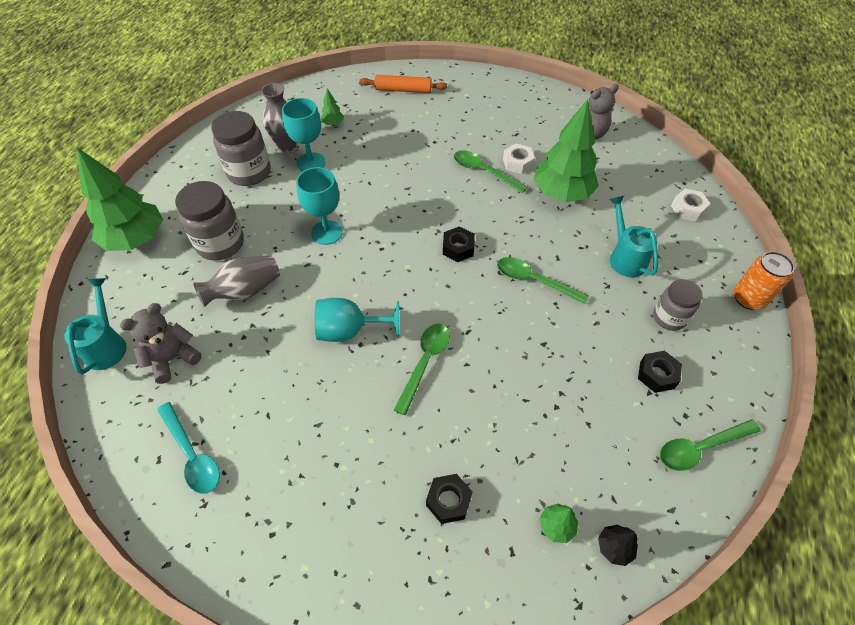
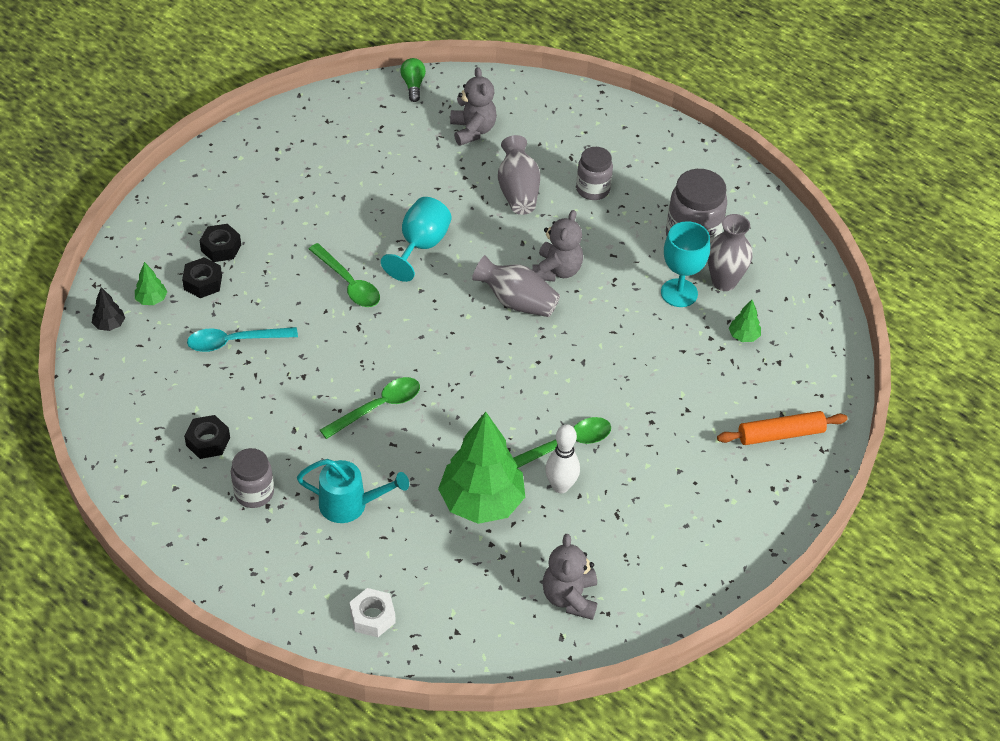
camera: 115 degrees right, 5 degrees down
turquoise watering can [64,278,127,374] -> none
green tree [77,148,163,251] -> none
turquoise spoon [157,402,220,494] -> turquoise spoon moved to [187,327,298,352]
grey jar [175,181,244,260] -> grey jar [576,147,613,200], size x0.64
turquoise goblet [296,167,343,245] -> grey teddy bear [532,210,583,282]
orange rolling pin [359,75,447,93] -> orange rolling pin turned 45 degrees clockwise [717,411,848,445]
black nut [443,226,475,262] -> black nut moved to [182,257,222,298]
white nut [503,144,535,174] -> white bowling pin [545,424,580,493]
green spoon [660,419,761,471] -> none
orange can [734,251,795,310] -> none
none -> green light bulb [400,58,426,102]
none -> grey vase [472,255,560,317]

